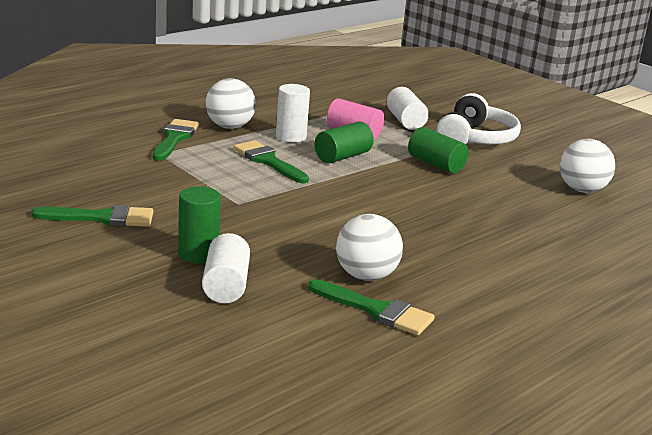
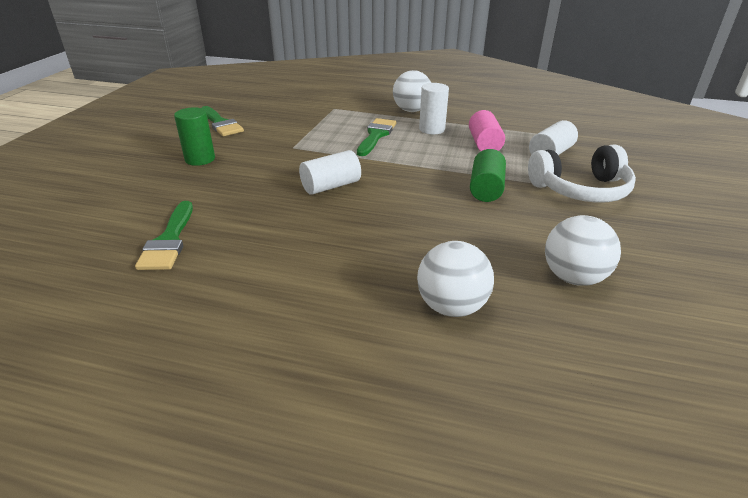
camera: 60 degrees right, 10 degrees up
green brush [152,119,199,161] -> none
white cylinder [202,233,250,303] -> white cylinder moved to [299,150,361,195]
green cylinder [314,121,374,163] -> none
white ball [336,214,403,281] -> white ball moved to [417,241,494,317]

